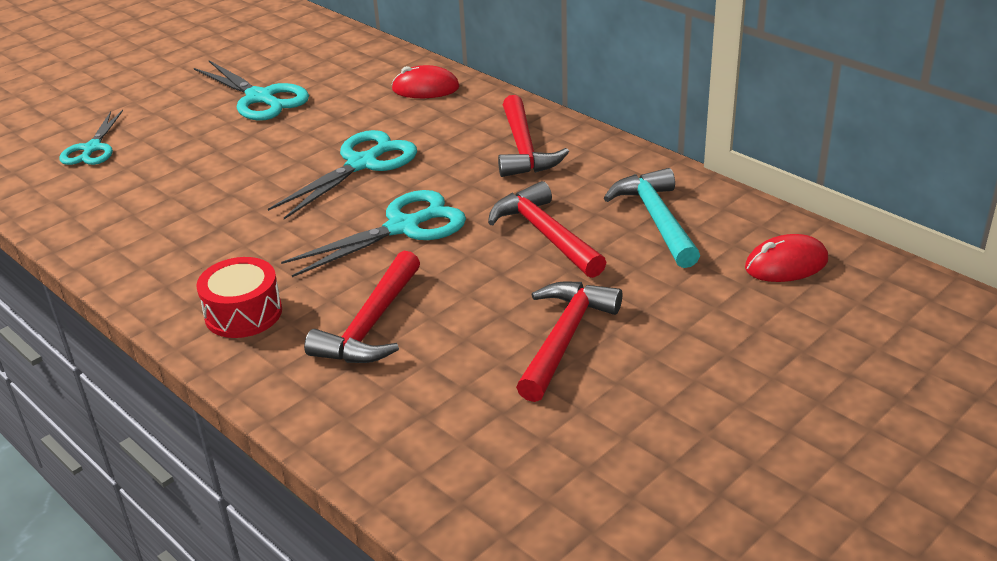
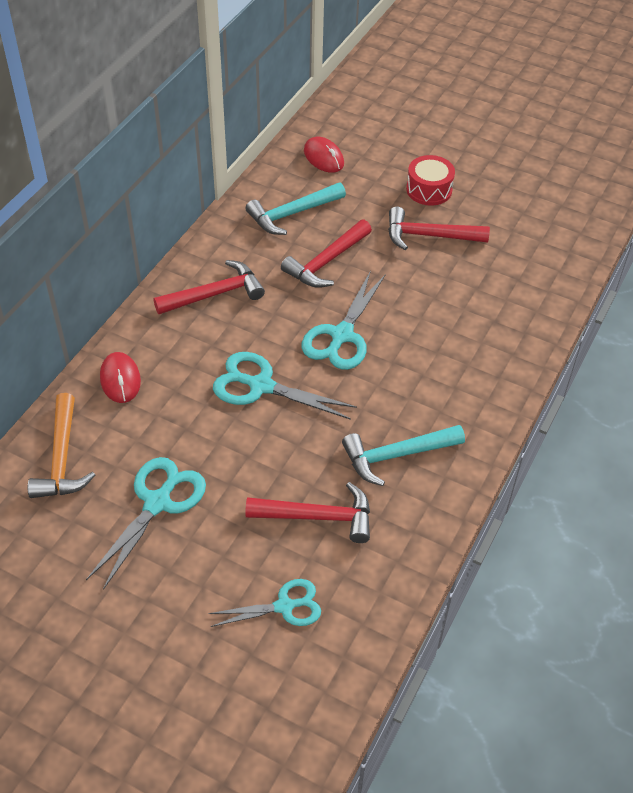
camera: 110 degrees left, 15 degrees up
red drum [196,257,282,338] -> red drum moved to [406,155,455,206]
turquoise scissors [281,190,466,277] -> turquoise scissors turned 105 degrees counterclockwise [302,271,386,370]
red hammer [304,251,420,363] -> red hammer moved to [245,482,370,543]
none -> orange hammer [28,393,95,498]
none -> turquoise hammer [342,425,465,486]

